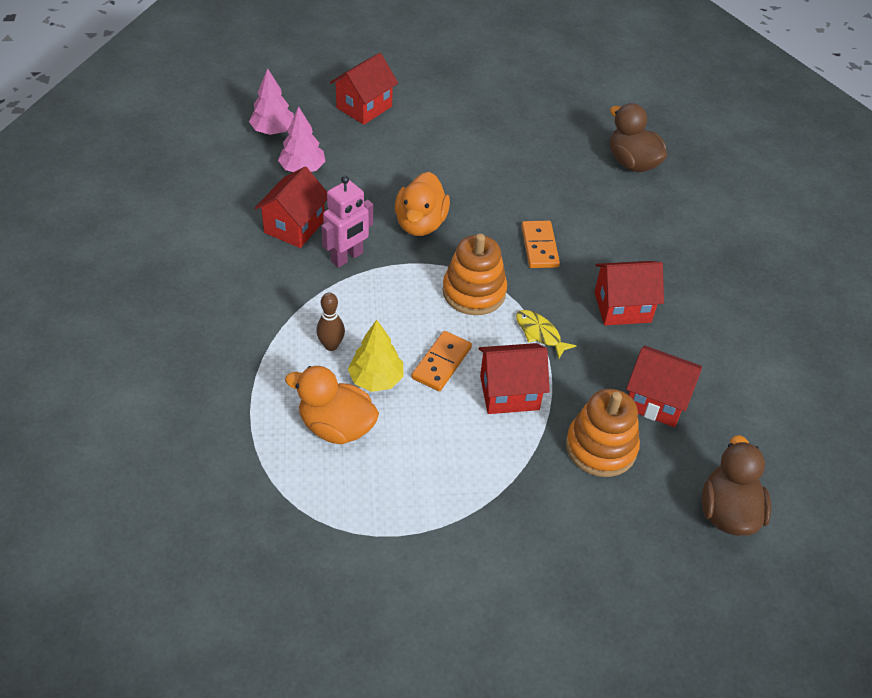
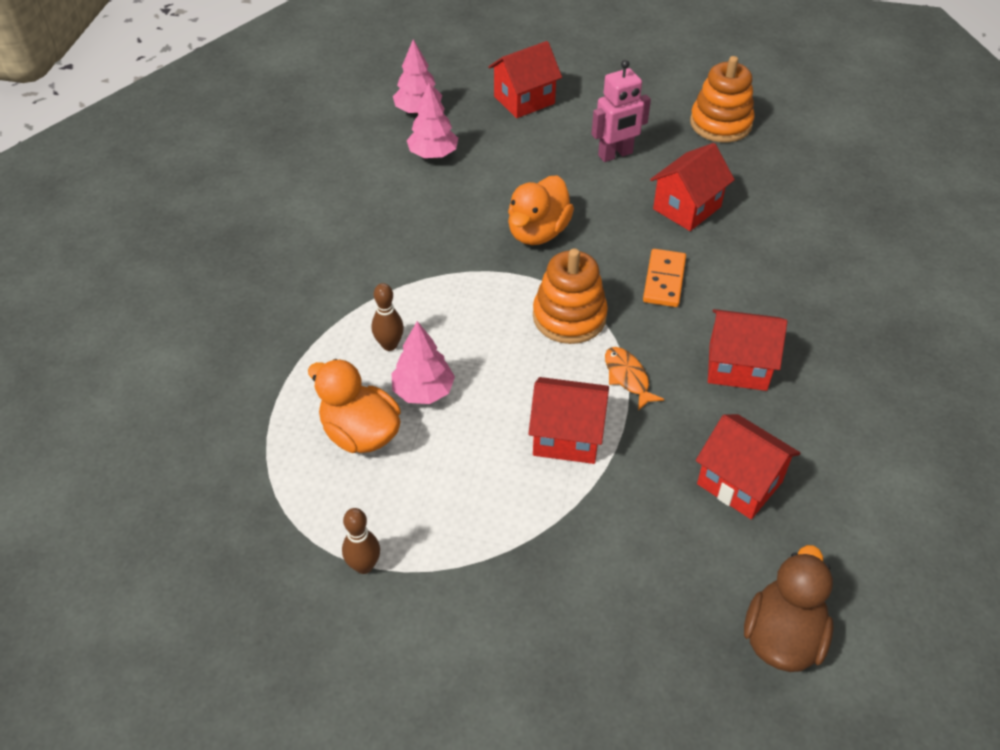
camera: 20 degrees right, 0 degrees up
red house [255,167,327,248] -> red house moved to [650,143,735,231]
pink robot [321,176,373,268] -> pink robot moved to [592,60,651,162]
yellow tree [348,320,404,392] -> pink tree [391,321,455,404]
orange domino [411,331,472,391] -> none
yellow fish [516,310,576,358] -> orange fish [605,347,665,411]
orange stacking toy [566,389,640,477] -> orange stacking toy moved to [690,56,755,143]
brown duck [610,103,667,172] -> none
none -> brown bowling pin [342,508,380,574]

